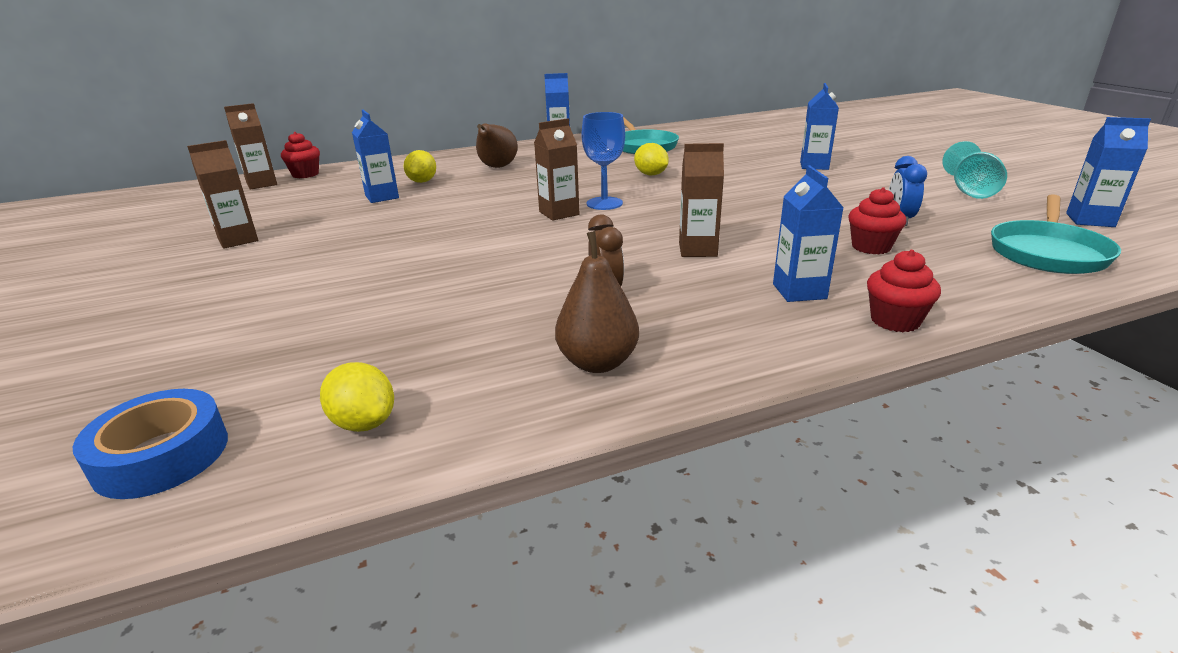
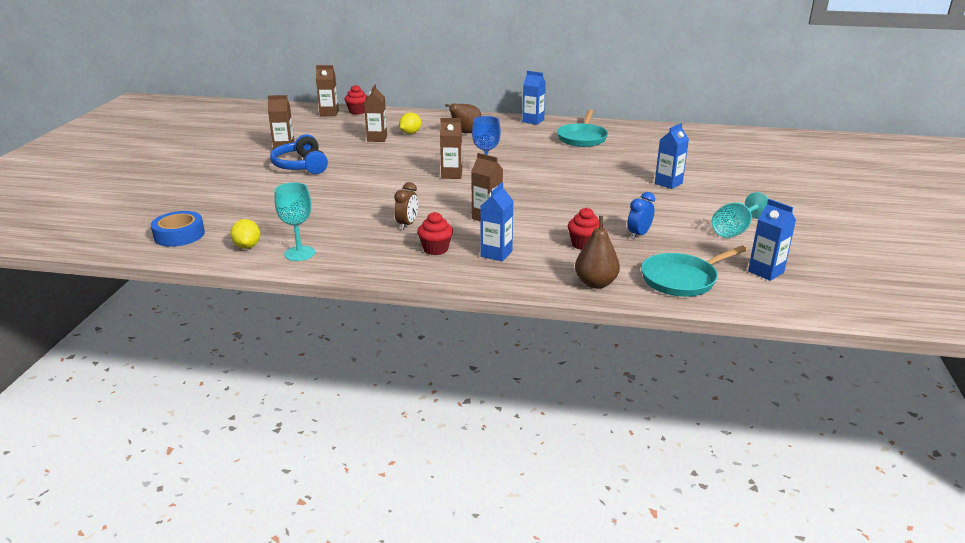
camera: 30 degrees right, 0 degrees up
blue carton [352,110,399,203] -> brown carton [364,84,387,142]
brown pear [555,231,639,373] -> brown pear moved to [575,216,620,289]
yellow lemon [634,143,669,175] -> none
red cupcake [867,250,941,332] -> red cupcake moved to [417,212,453,255]
none -> blue headphones [270,134,328,174]
none -> turquoise goblet [274,182,315,261]

